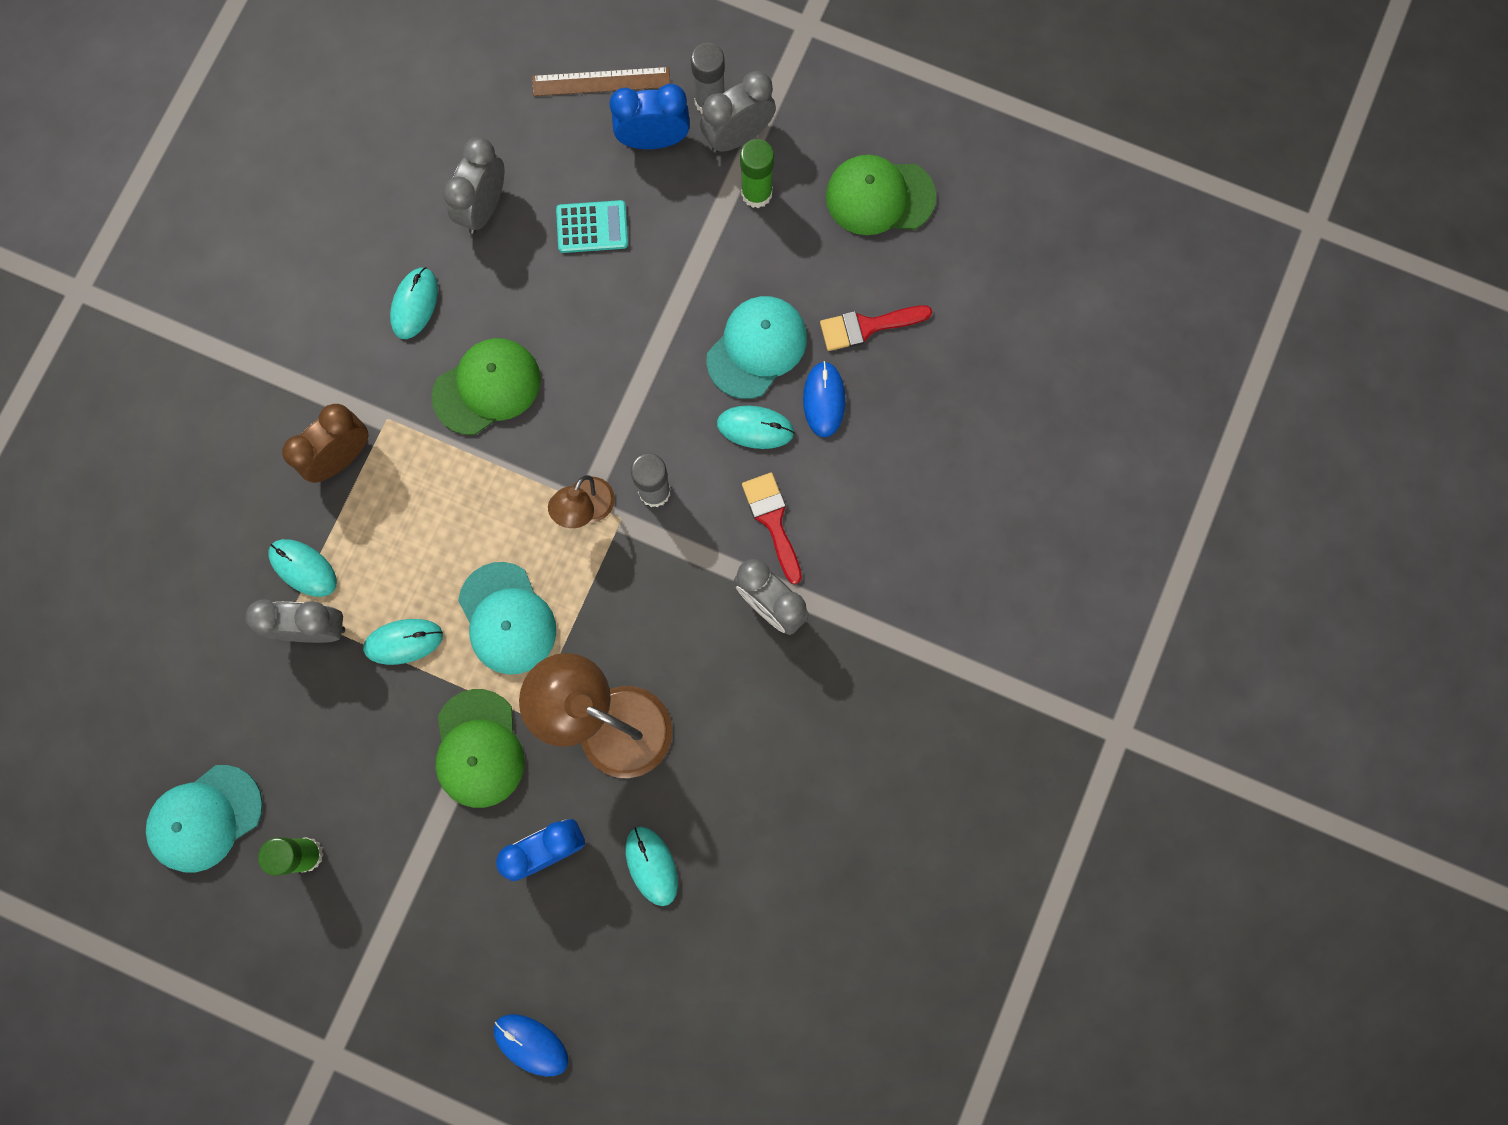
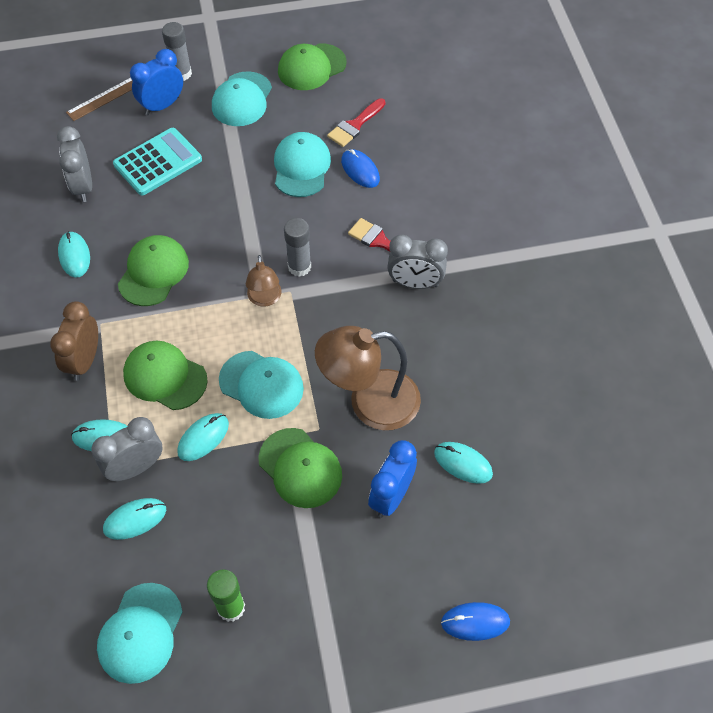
camera: 35 degrees left, 20 degrees down
turquoise calculator [556,200,628,253] -> turquoise calculator [113,128,202,196], size x1.54
grey clock [700,71,776,153] -> none
turquoise mouse [717,406,794,449] -> turquoise mouse moved to [103,498,166,540]
green glue stick [740,139,774,208] -> turquoise cap [212,71,272,126]
none -> green cap [123,341,208,410]

